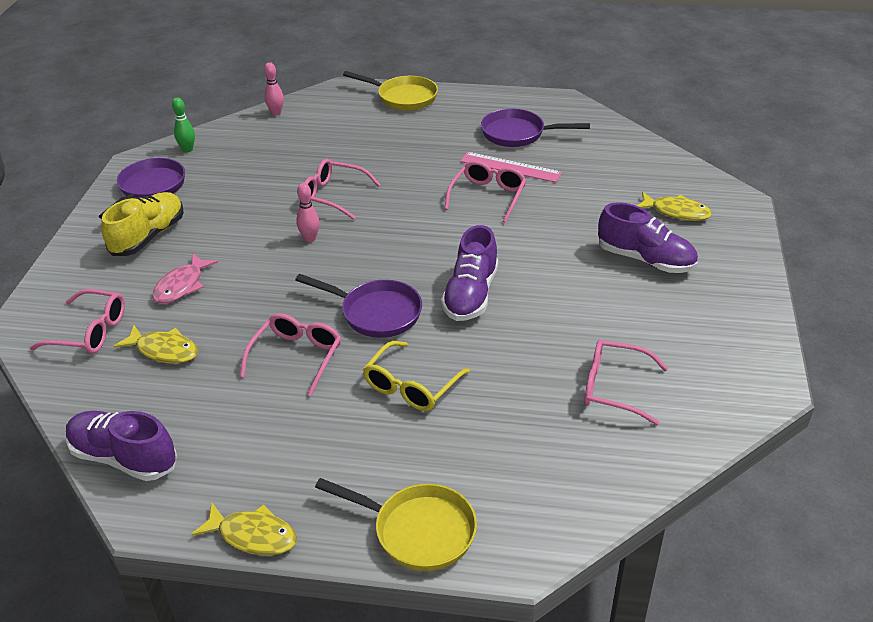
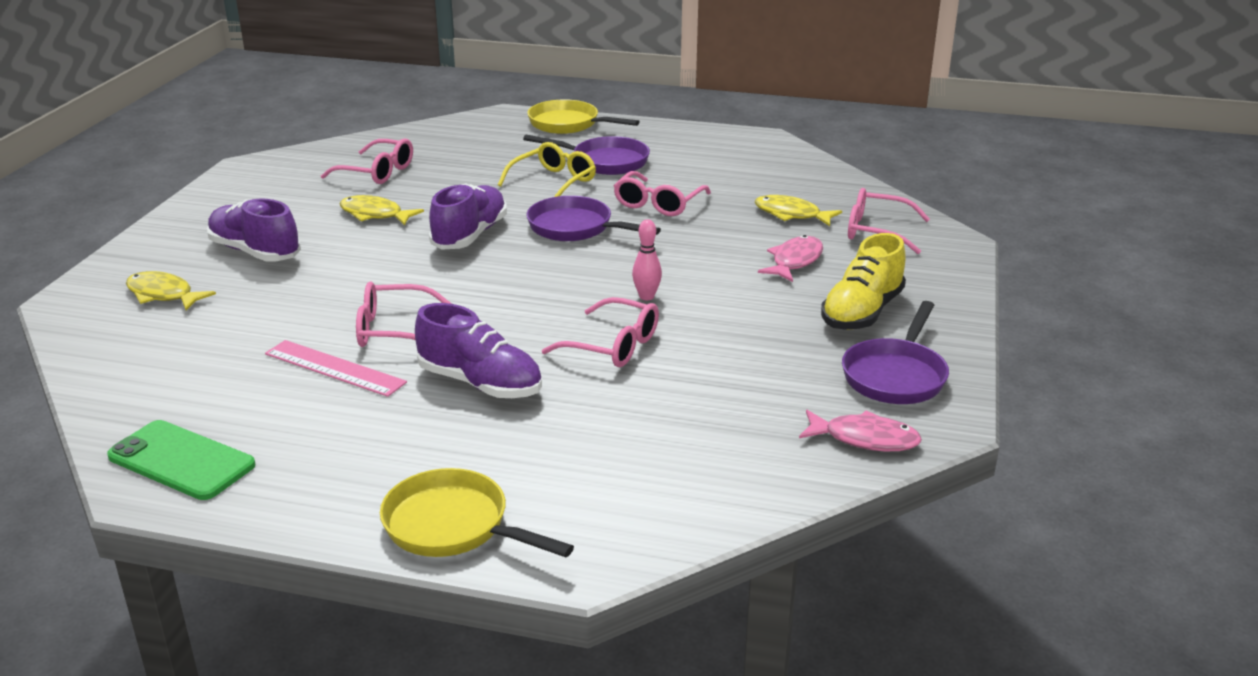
camera: 175 degrees left, 10 degrees down
purple shoe [66,411,177,481] -> purple shoe moved to [415,303,542,398]
green bowling pin [172,98,195,152] -> pink fish [799,410,922,451]
yellow fish [191,503,297,555] -> yellow fish moved to [340,195,424,225]
pink bowling pin [264,62,284,116] -> none
pink glasses [444,160,526,223] -> pink glasses turned 60 degrees clockwise [356,281,452,347]
purple pan [481,109,590,147] -> purple pan moved to [523,135,650,175]
none -> green phone [107,420,256,500]

